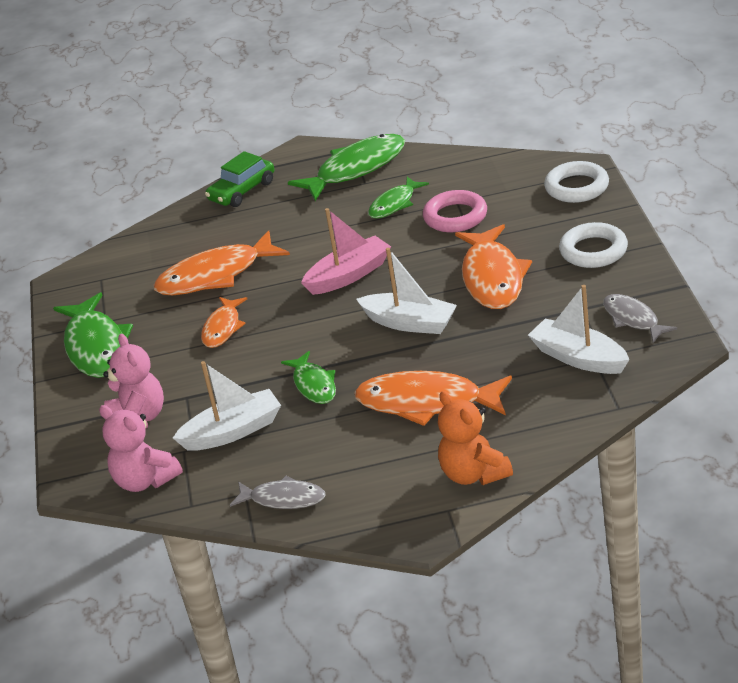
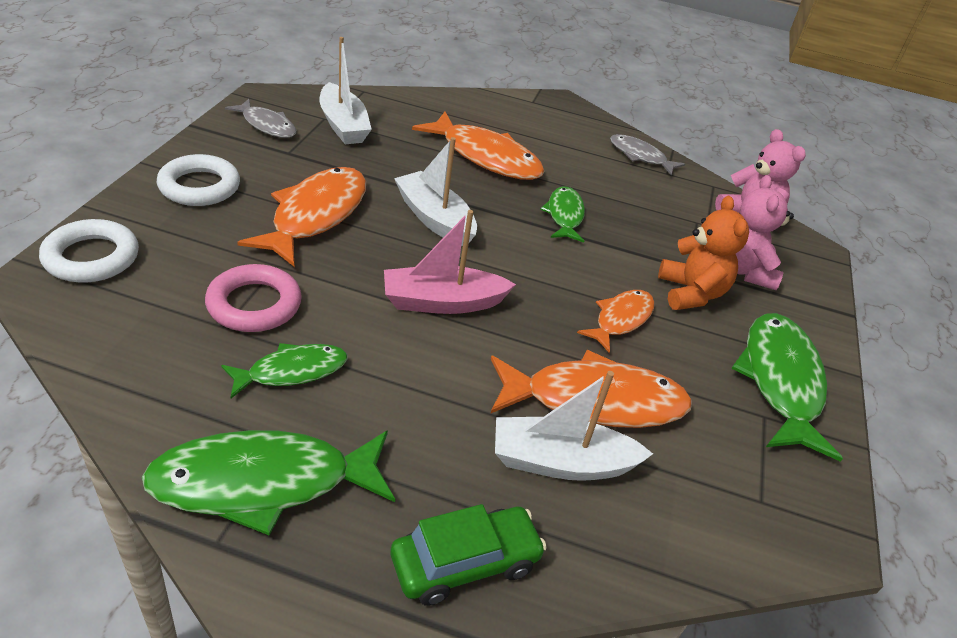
camera: 165 degrees left, 5 degrees up
white boat [173,361,281,451] -> white boat moved to [495,371,653,481]
orange teddy bear [438,391,513,485] -> orange teddy bear moved to [658,196,749,310]
grey fish [603,294,677,343] -> grey fish turned 45 degrees counterclockwise [225,99,296,138]

